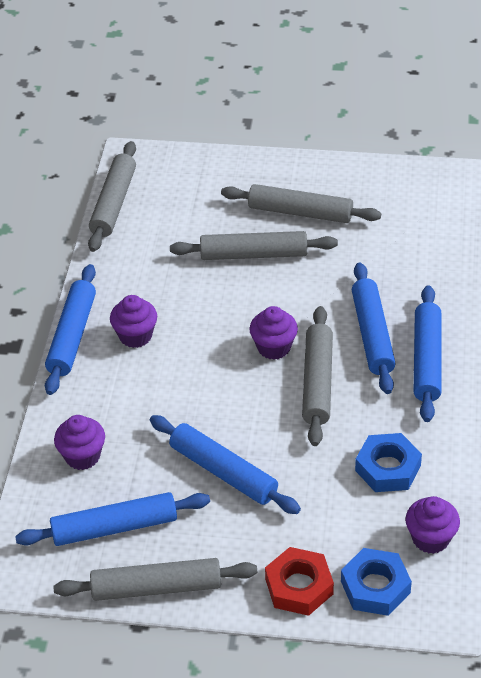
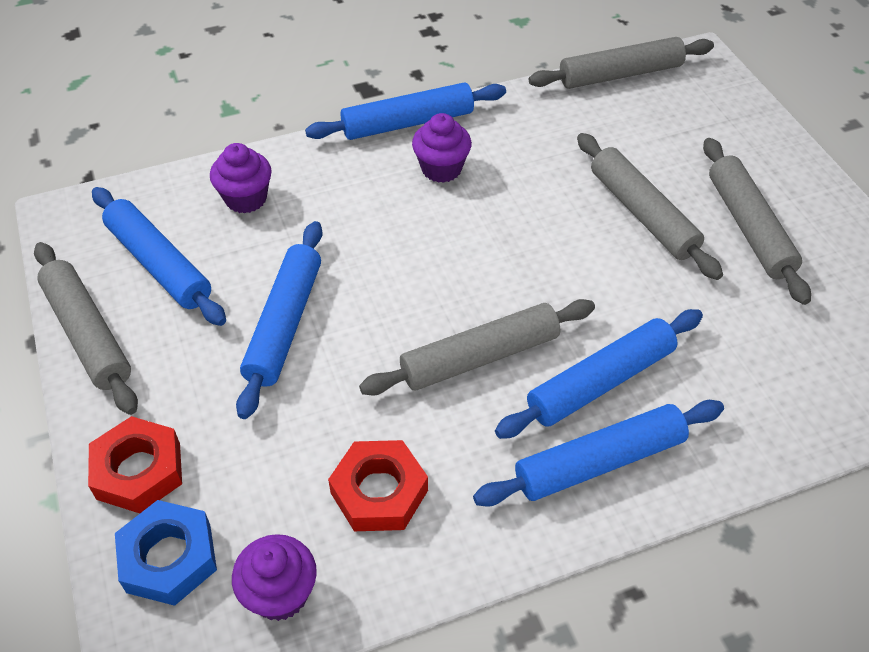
camera: 60 degrees right, 5 degrees up
purple cupcake [250,306,298,360] -> none
blue nut [355,433,422,492] -> red nut [328,440,428,531]

